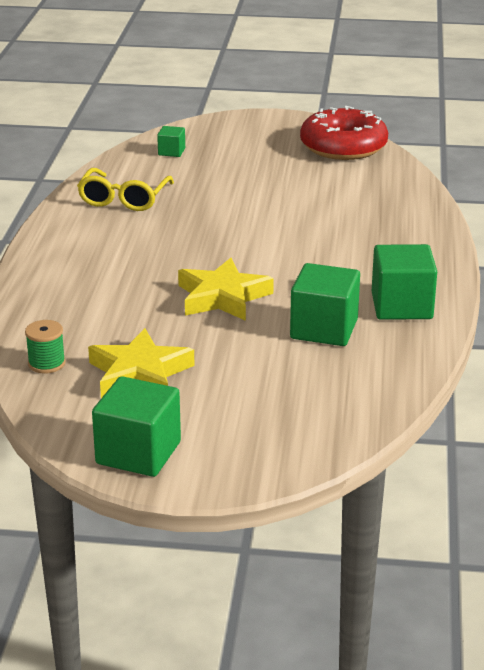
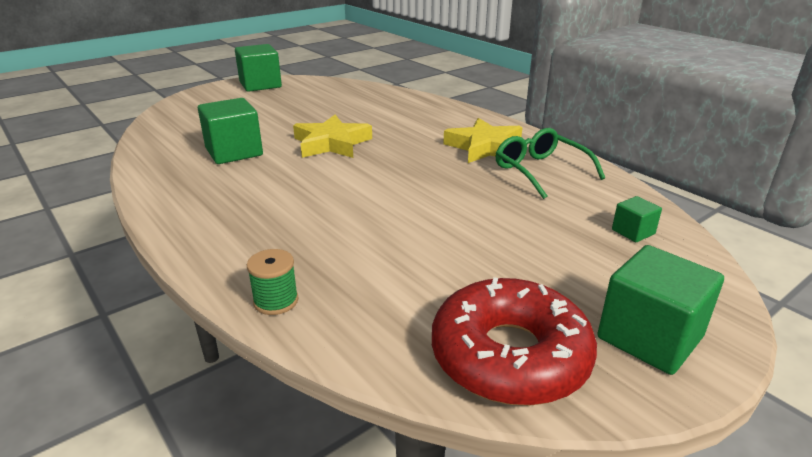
camera: 135 degrees right, 0 degrees up
green spool [25,320,65,373] -> green spool moved to [247,249,298,315]
yellow glasses [77,168,174,211] -> green glasses [496,128,605,199]
yellow star [88,328,194,398] -> yellow star moved to [443,118,523,163]
green cube [372,244,437,320] -> green cube moved to [597,245,724,375]

